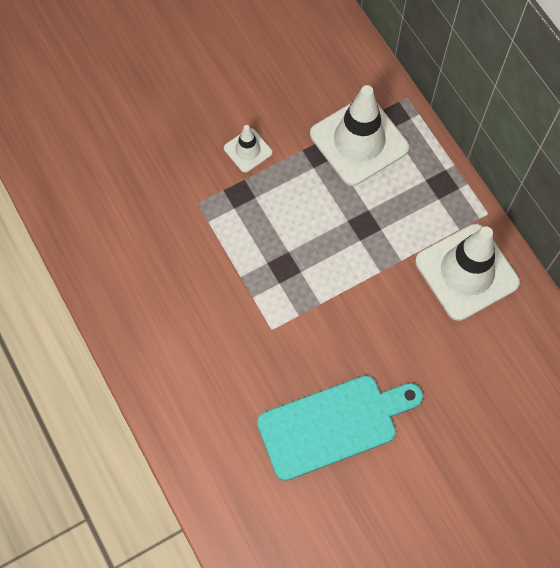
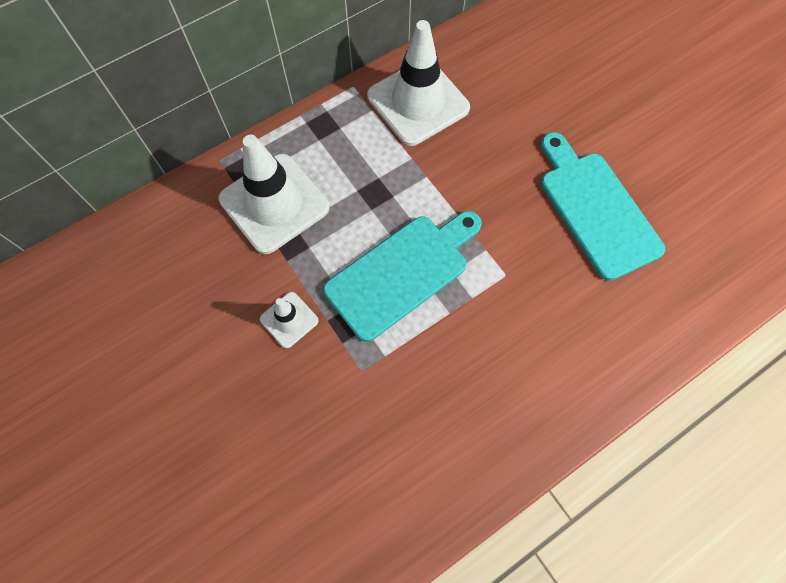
camera: 95 degrees left, 0 degrees up
none -> turquoise cutting board [323,211,482,342]

